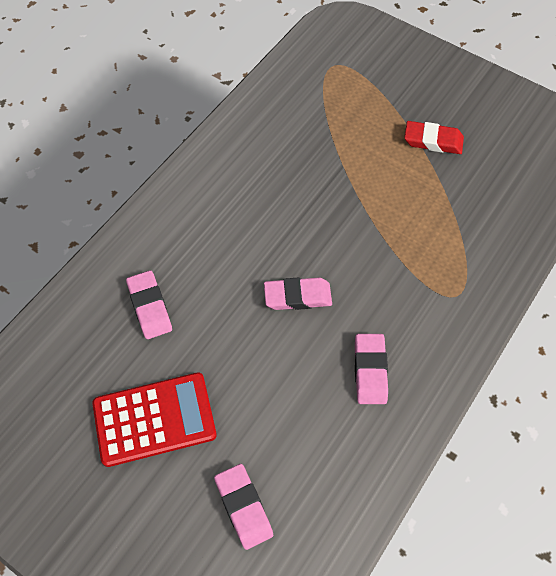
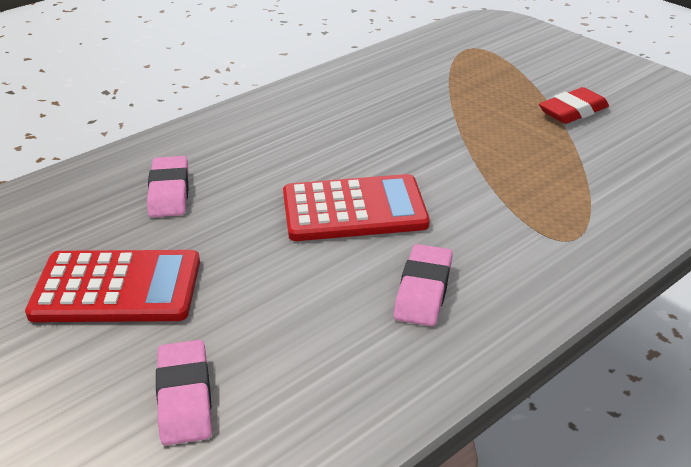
camera: 15 degrees right, 25 degrees down
pink eraser [264,278,332,310] -> red calculator [283,174,430,241]
red eraser [404,121,464,154] -> red eraser turned 60 degrees counterclockwise [539,87,609,124]

